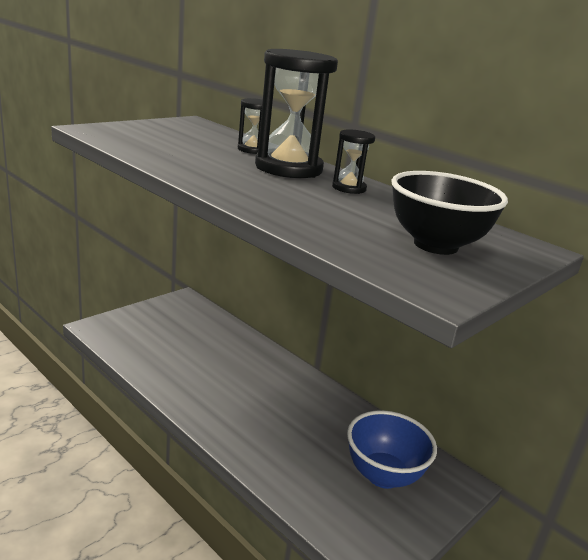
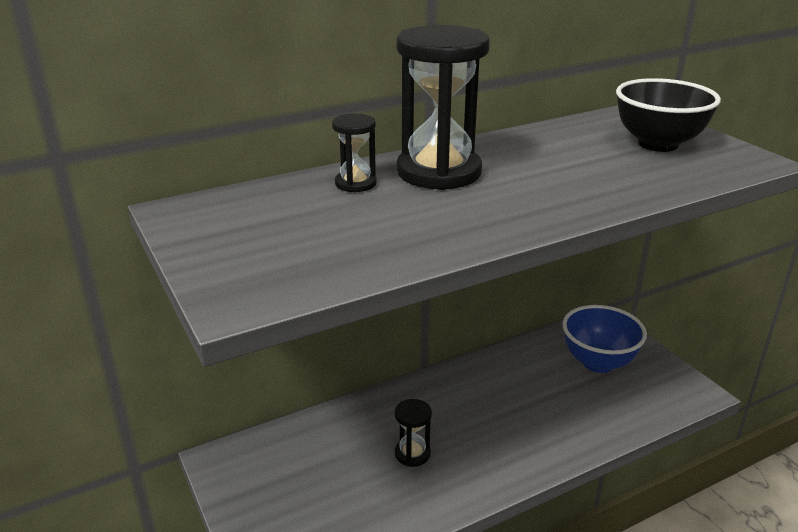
camera: 70 degrees left, 5 degrees up
black hourglass [332,129,375,194] -> black hourglass moved to [395,399,432,467]

